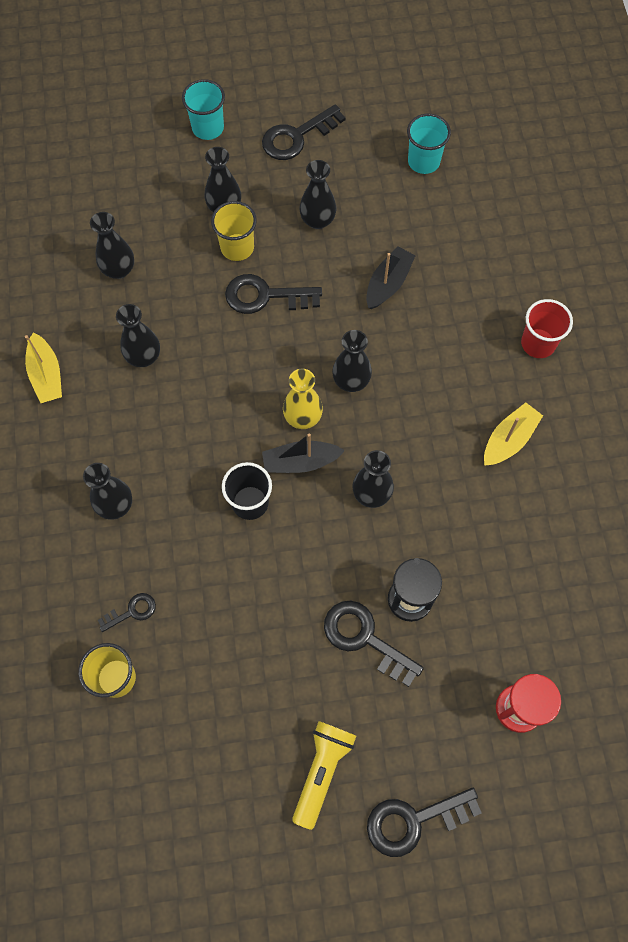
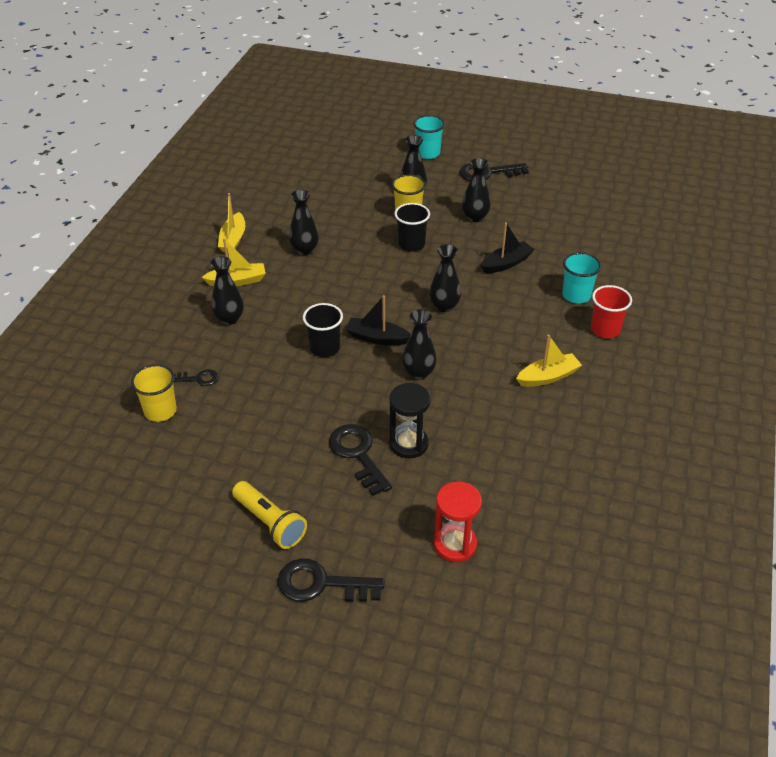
camera: 25 degrees right, 25 degrees down
black vase [90,212,134,279] -> none
black key [225,274,322,314] -> black cup [394,203,430,252]
yellow vase [283,369,323,429] -> none
yellow flashlight [292,721,356,830] -> yellow flashlight turned 90 degrees clockwise [232,481,307,549]
turquoise cup [407,114,451,174] -> turquoise cup moved to [562,252,602,304]
none -> yellow boat [202,238,266,286]

